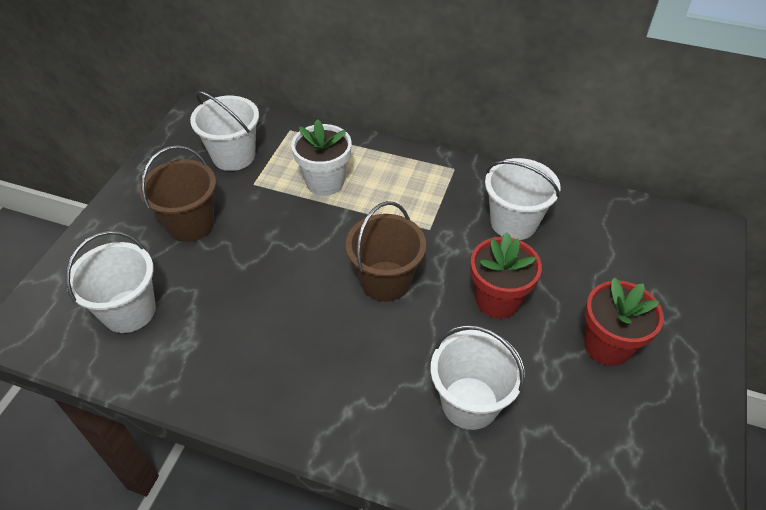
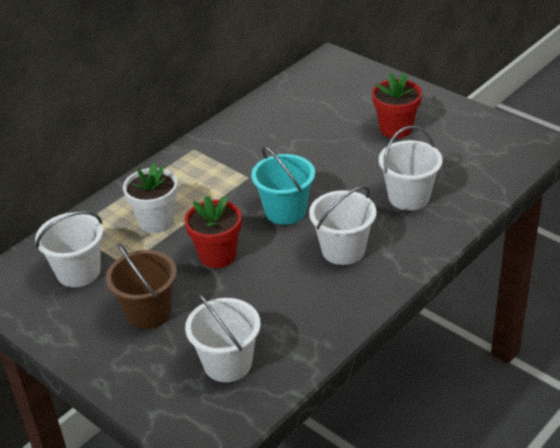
camera: 65 degrees left, 10 degrees down
brown bucket [346,201,426,302] -> turquoise bucket [251,146,315,225]
red flower pot [470,232,542,319] -> red flower pot moved to [184,195,242,268]
white bucket [485,158,560,240] -> white bucket moved to [309,186,377,265]

